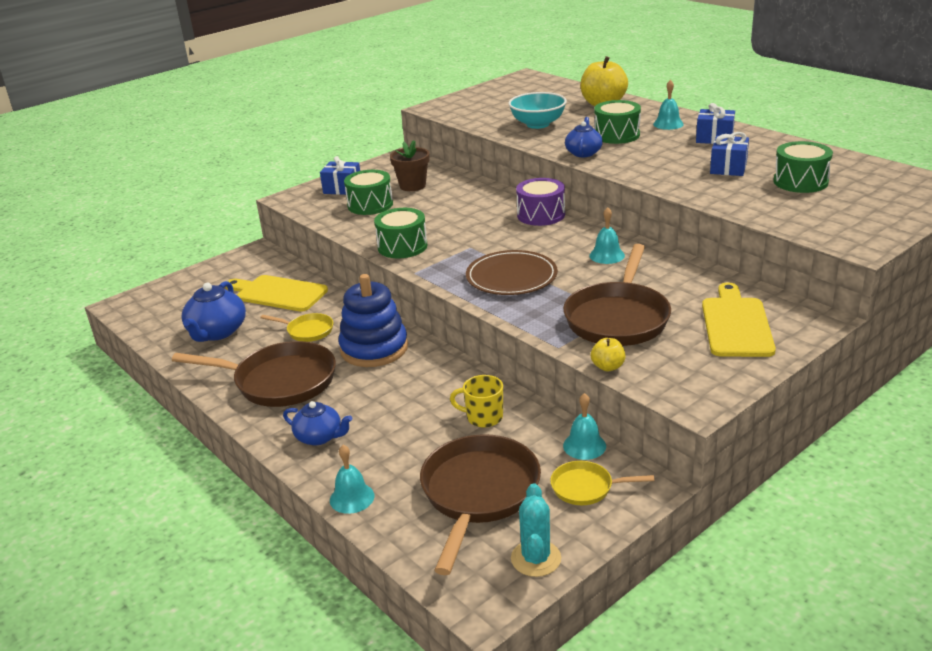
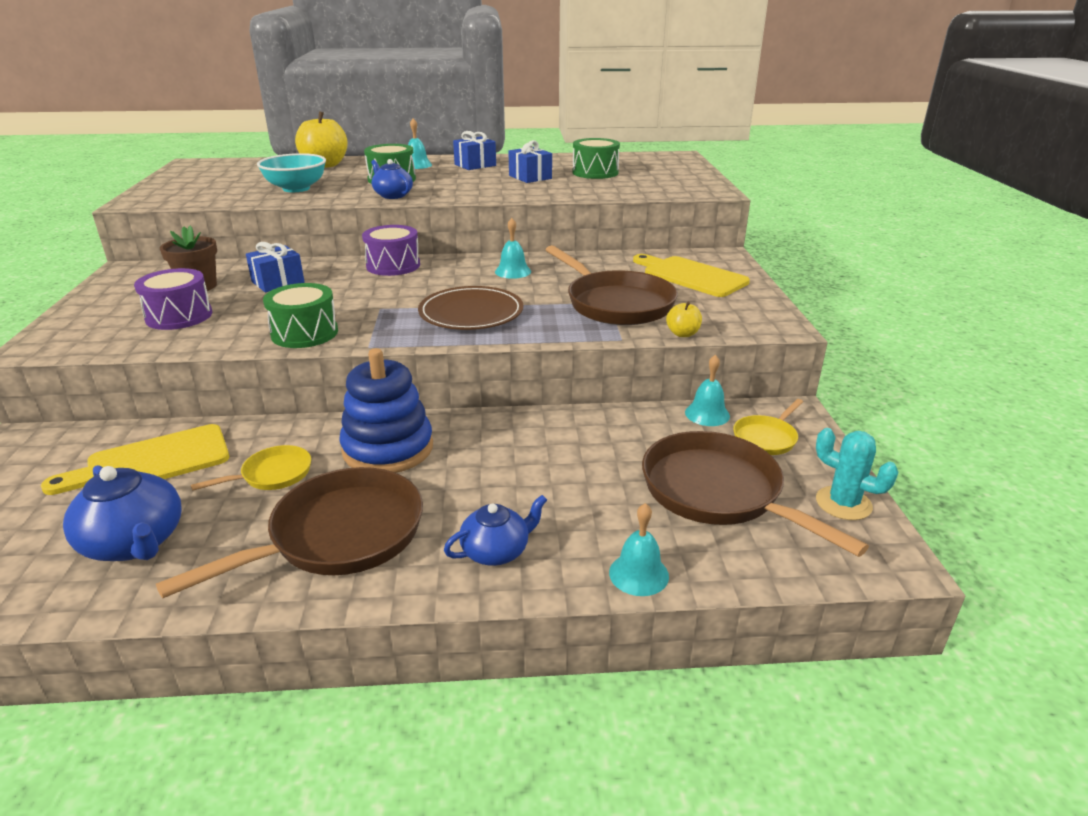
camera: 55 degrees left, 0 degrees up
blue gift [320,156,360,195] -> blue gift moved to [246,242,304,292]
green drum [344,170,393,215] -> purple drum [134,268,212,330]
yellow mug [450,375,503,427] -> none

